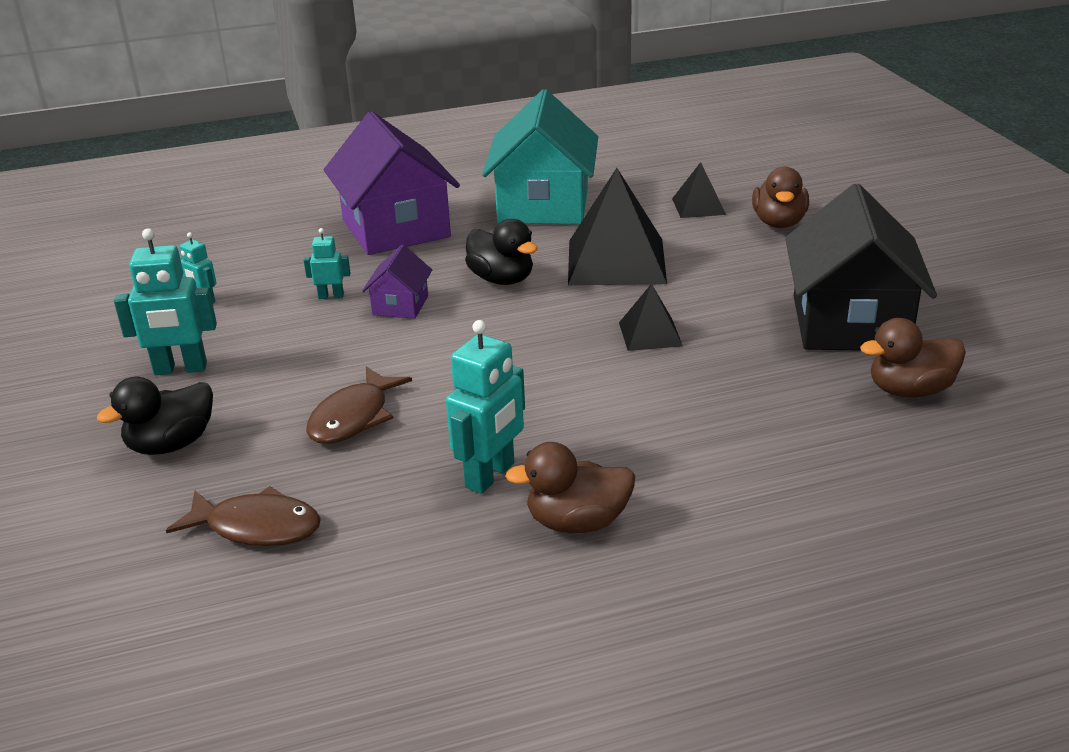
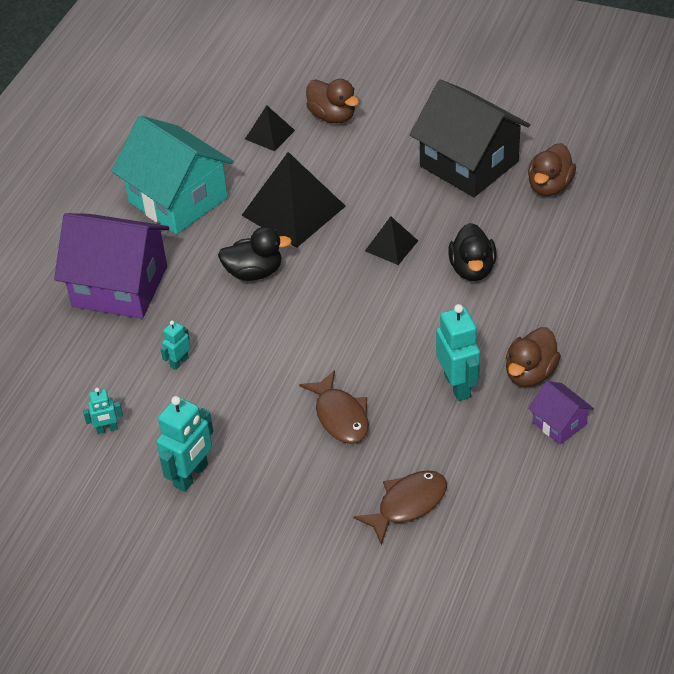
camera: 50 degrees left, 15 degrees up
black duck [97,377,213,455] -> black duck moved to [448,223,496,281]
purple house [362,245,432,319] -> purple house moved to [528,381,594,445]

